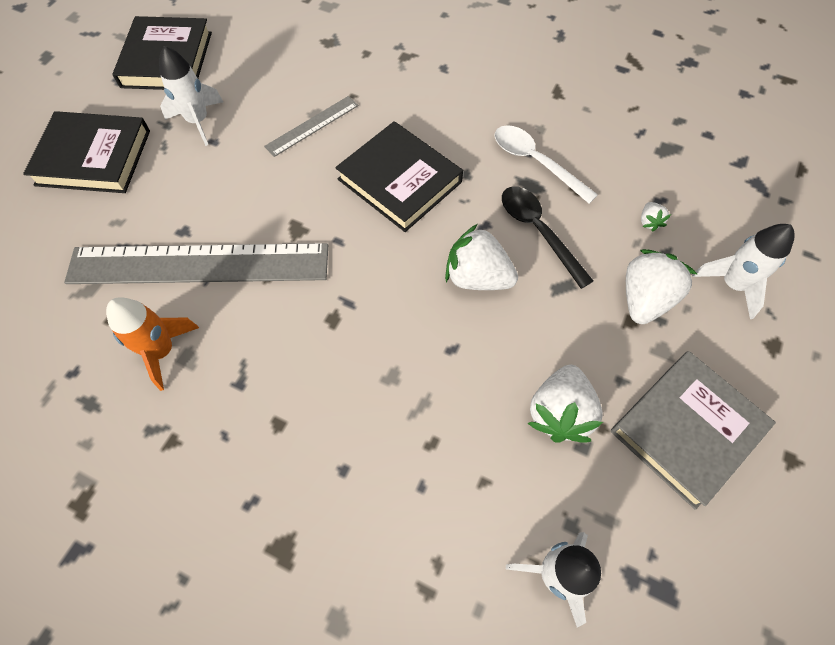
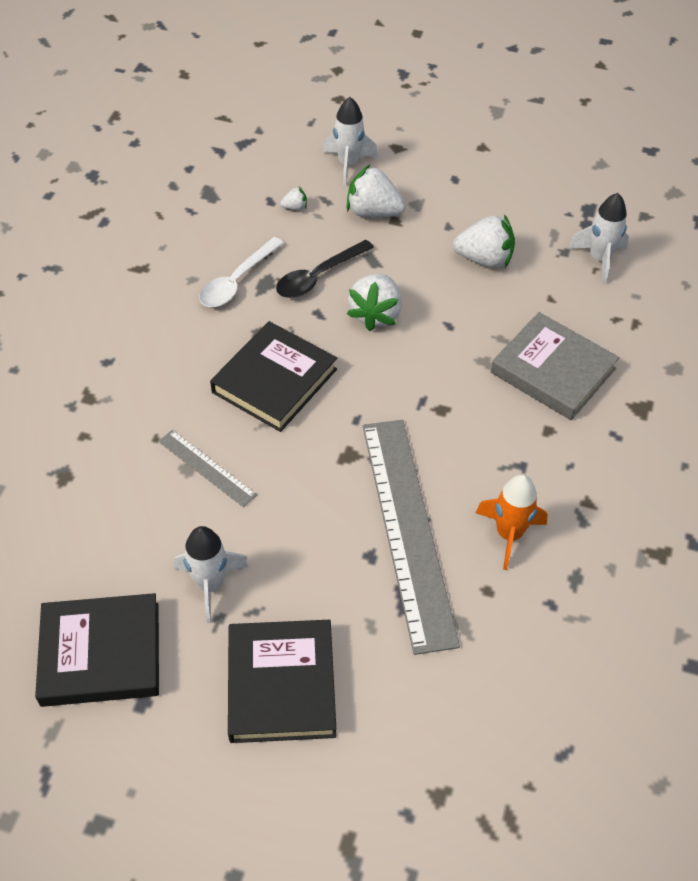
camera: 100 degrees left, 10 degrees down
grey book [611,351,776,510] -> grey book moved to [491,312,619,420]

